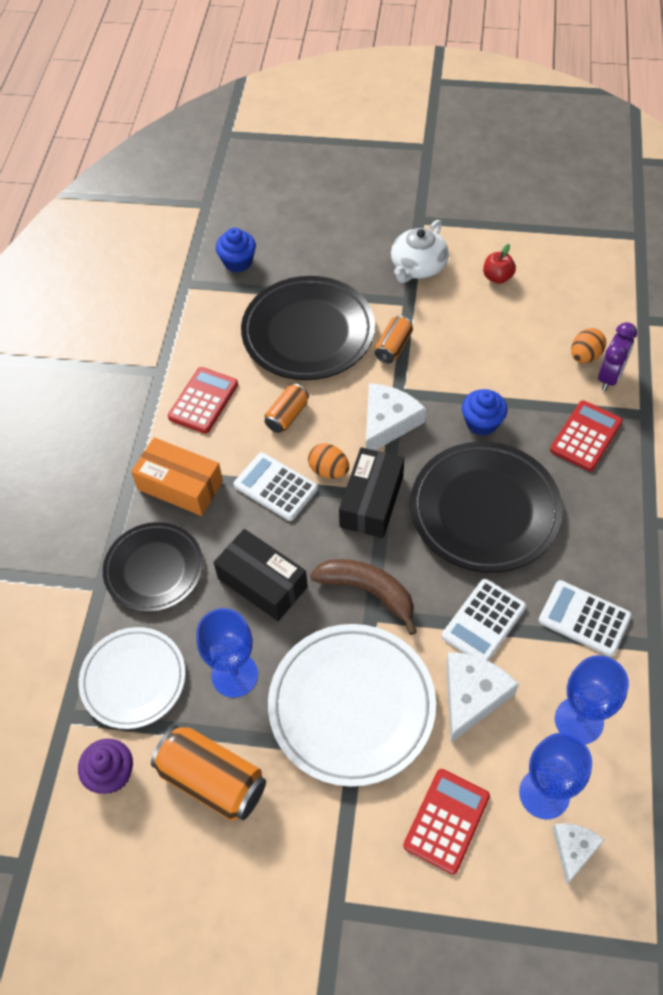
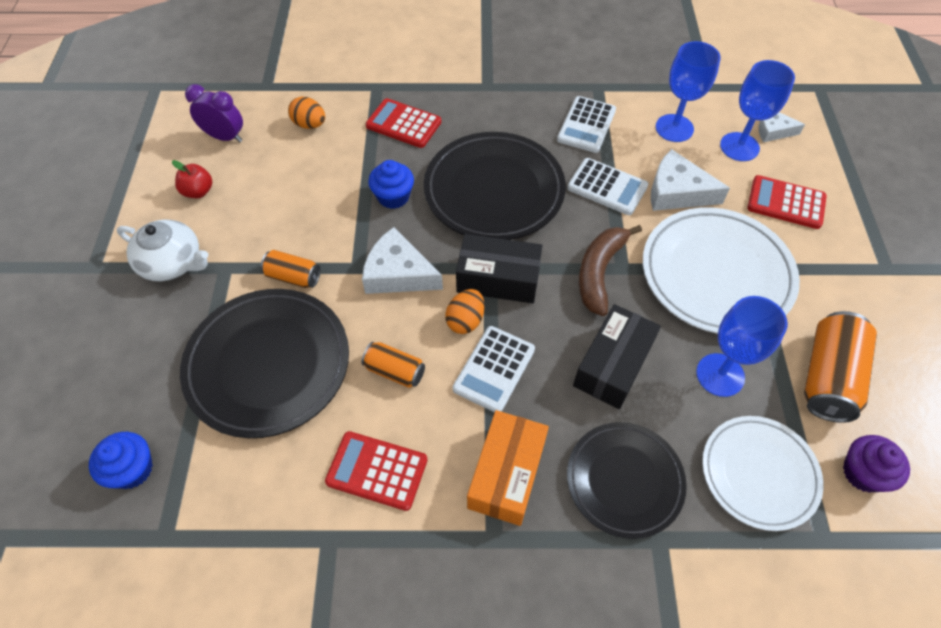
camera: 100 degrees left, 0 degrees up
purple clock [598,322,637,391] -> purple clock moved to [185,84,243,142]

